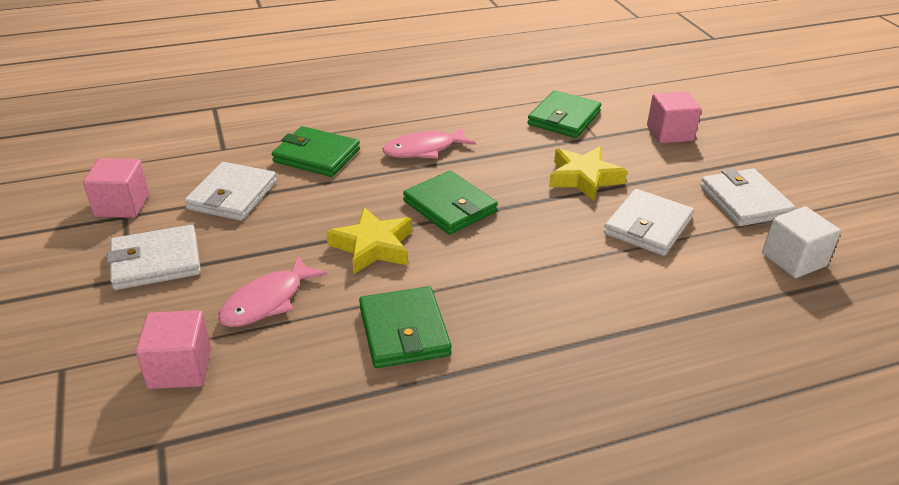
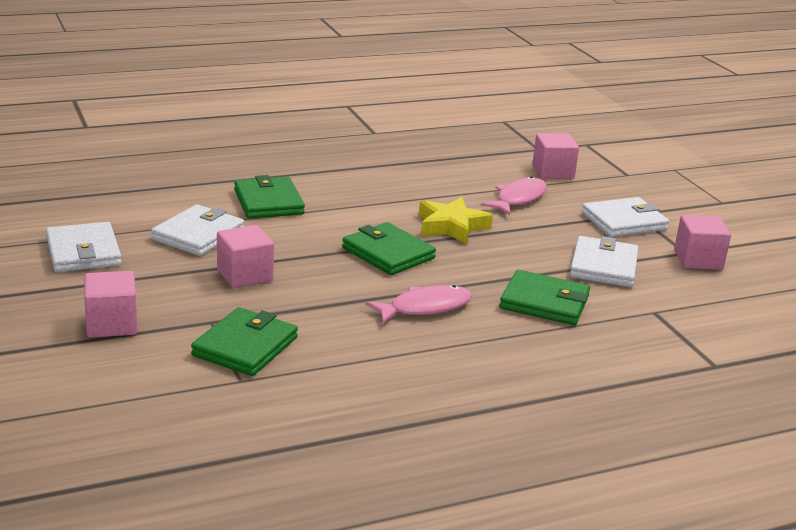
camera: 175 degrees right, 10 degrees down
green wallet [359,286,452,368] -> green wallet moved to [234,175,305,218]
yellow star [549,147,627,201] -> pink cube [217,225,274,288]
white cube [762,207,841,278] -> none

